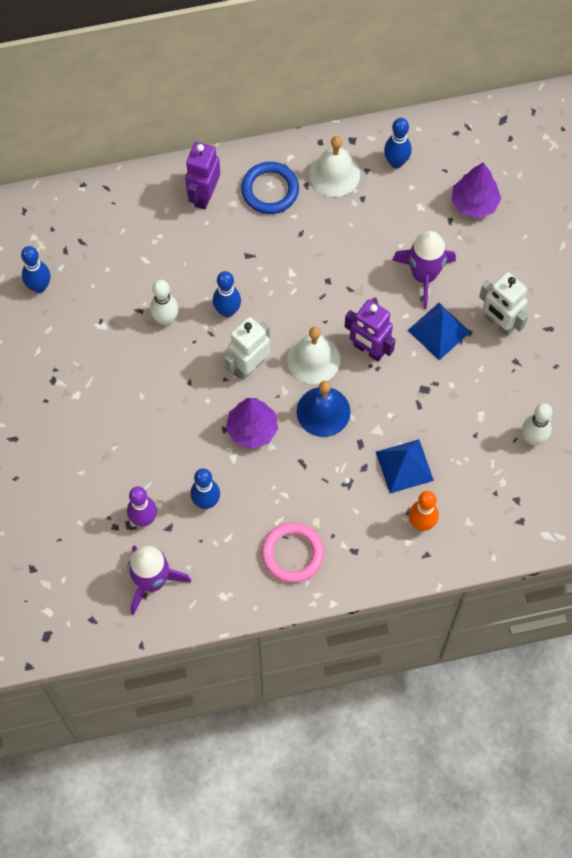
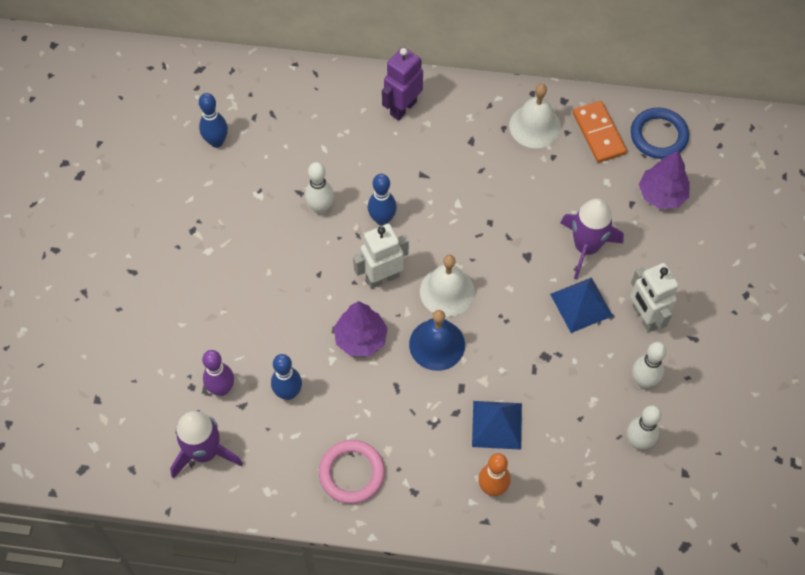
camera: 20 degrees right, 5 degrees down
blue ring [241,162,299,214] -> blue ring moved to [631,108,689,159]
purple robot [345,299,395,361] -> none
blue bowling pin [384,118,412,168] -> orange domino [573,101,627,163]
none -> white bowling pin [632,342,667,388]

